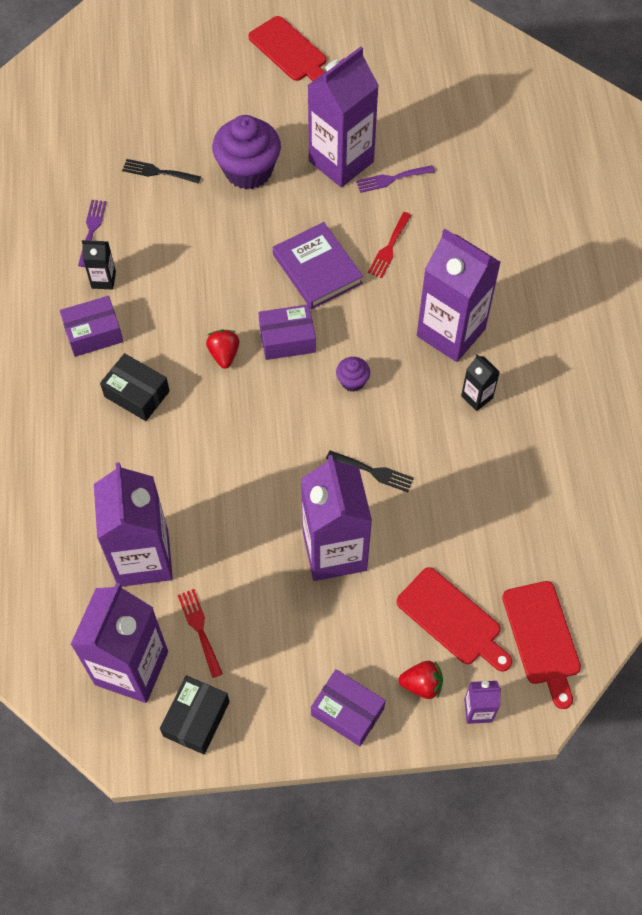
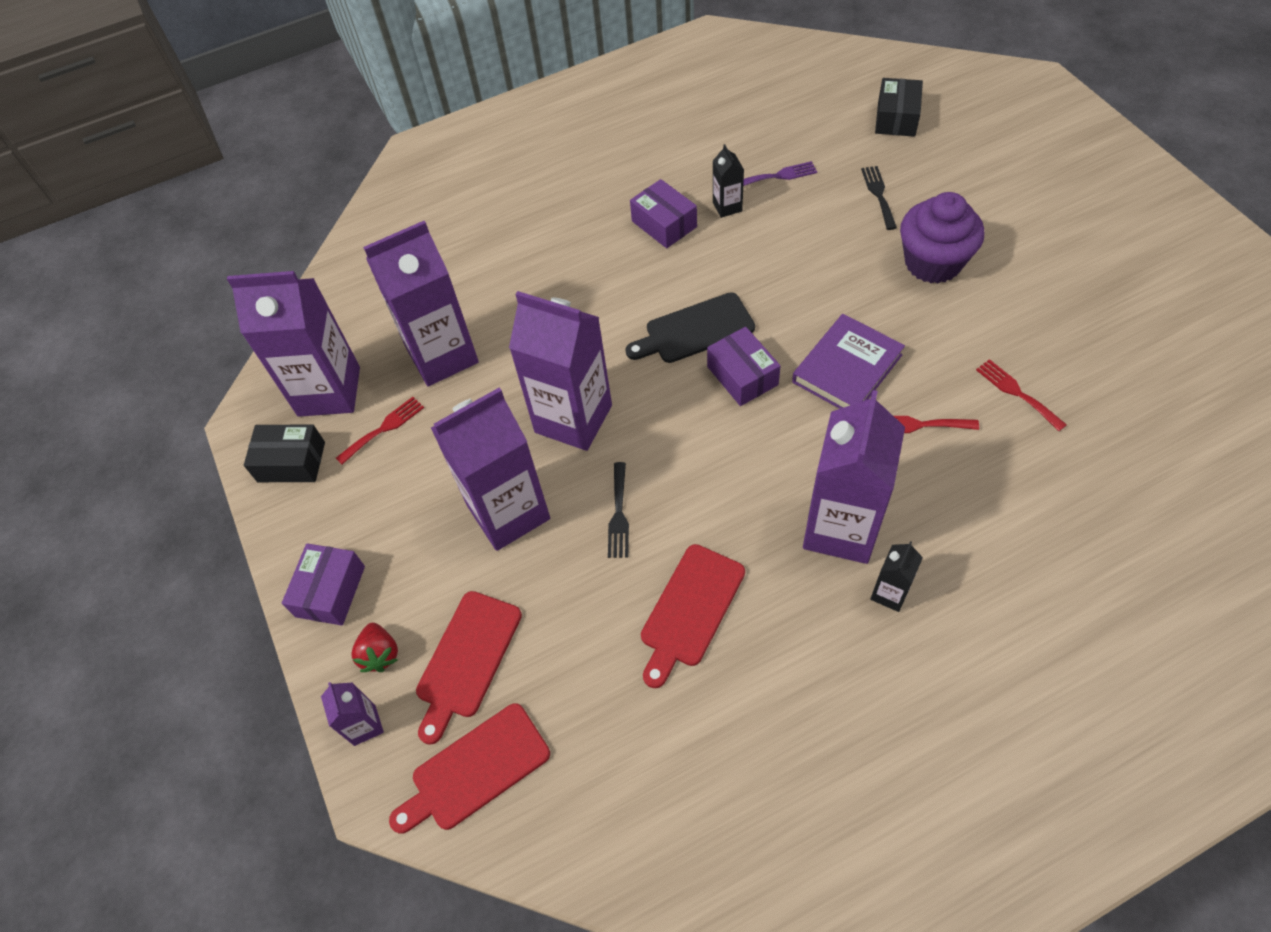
camera: 75 degrees right, 5 degrees down
black box [100,353,170,421] -> black box moved to [875,78,923,137]
red strawberry [206,330,240,368] -> black cutting board [625,292,755,363]
red cutting board [248,16,326,81] -> red cutting board moved to [641,544,745,688]
purple carton [307,46,379,187] -> purple carton moved to [509,291,612,451]
purple cupcake [336,357,370,392] -> none
purple fork [356,165,435,193] -> red fork [976,359,1067,431]
black carton [461,354,500,411] -> black carton moved to [870,541,923,612]

